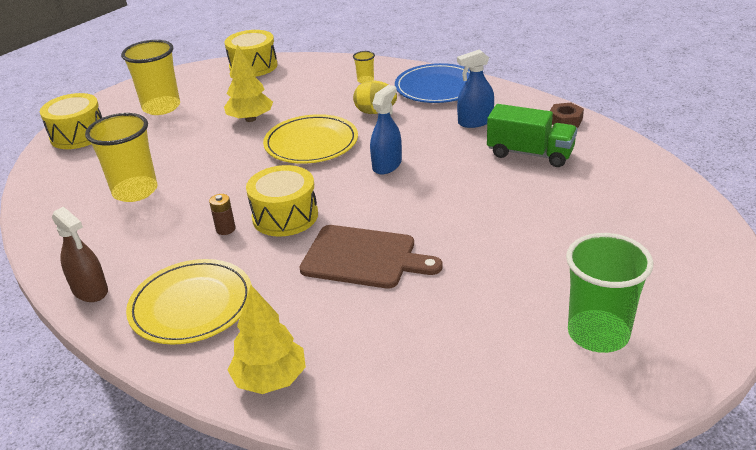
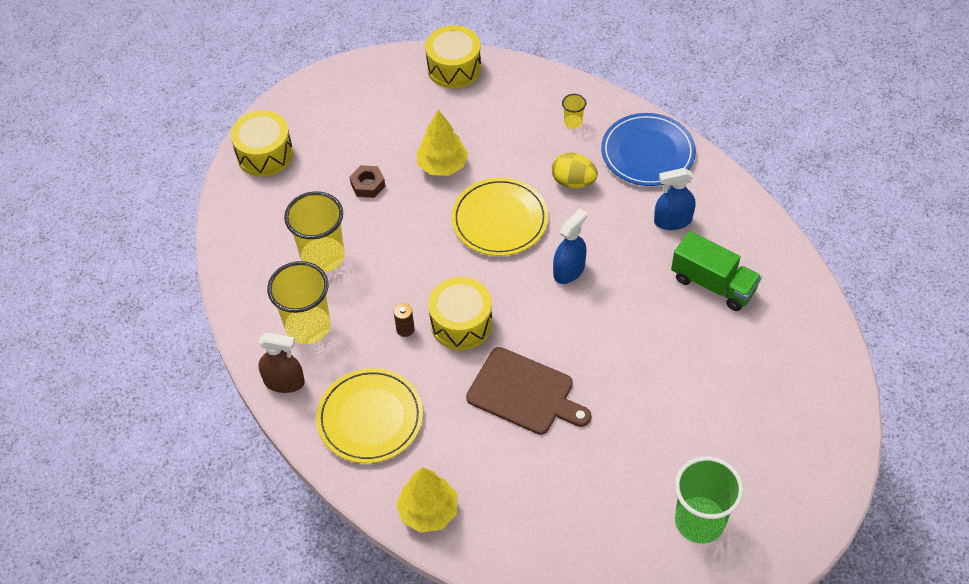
camera: 10 degrees right, 20 degrees up
brown spray bottle [52,207,108,302] -> brown spray bottle turned 45 degrees counterclockwise [258,332,305,393]
yellow cup [121,40,180,115] -> yellow cup moved to [267,261,330,344]
brown nut [550,103,584,128] -> brown nut moved to [349,165,385,198]

